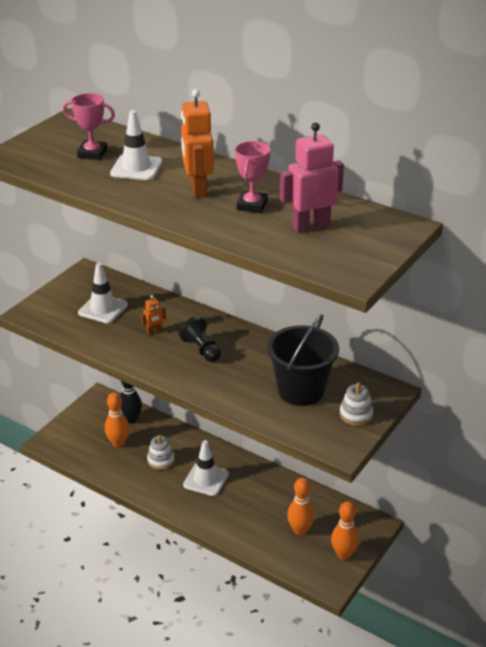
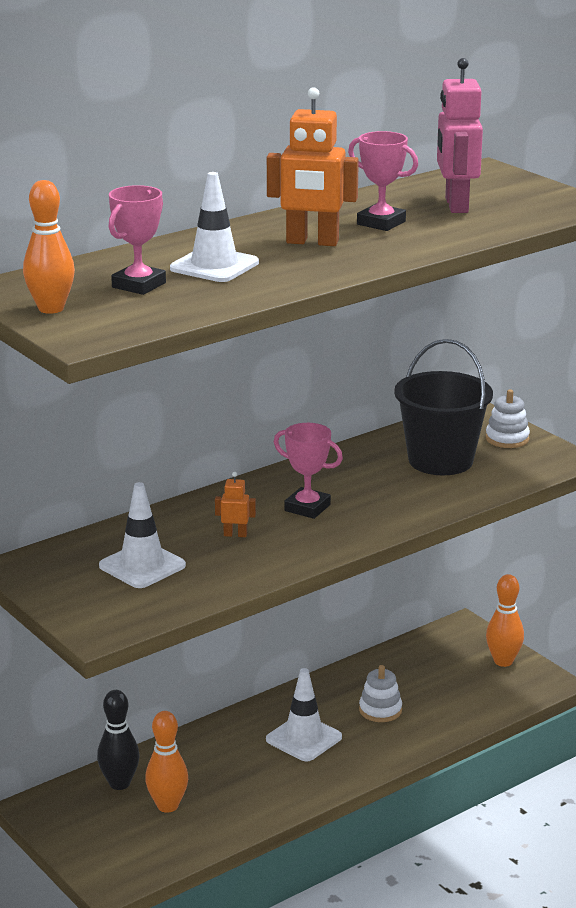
camera: 70 degrees left, 10 degrees down
orange robot [141,295,166,334] -> orange robot turned 75 degrees counterclockwise [215,472,256,537]
white stacking toy [147,435,175,470] -> white stacking toy moved to [359,665,402,722]
black pawn [179,316,221,362] -> pink trophy [274,423,343,519]
orange bowling pin [287,478,315,535] -> orange bowling pin moved to [23,180,75,314]

